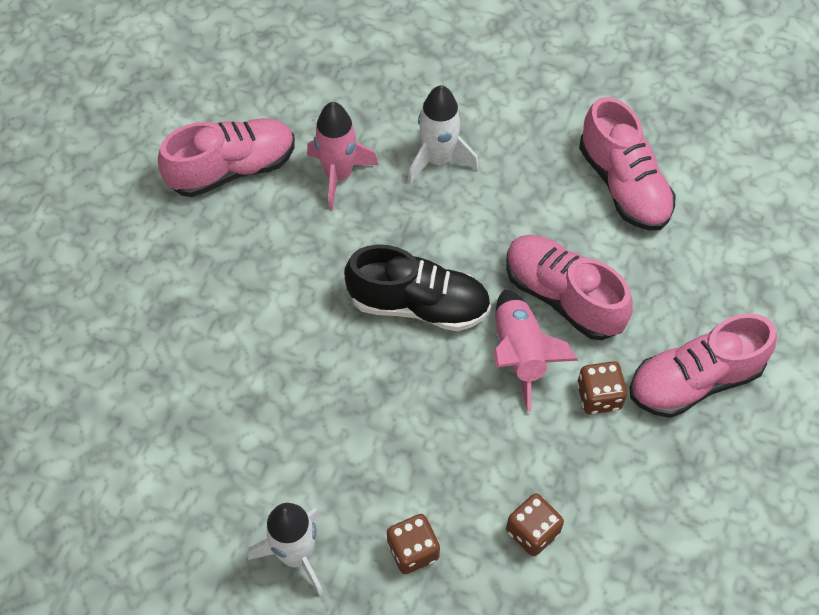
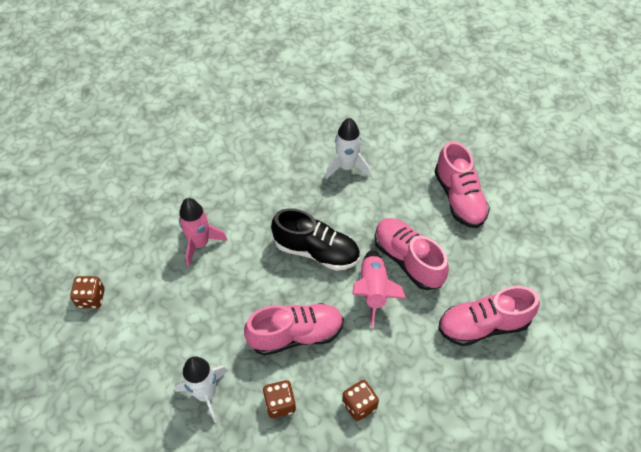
camera: 10 degrees right, 5 degrees down
pink shoe [158,118,295,197] -> pink shoe moved to [244,303,344,356]
pink rocket [307,102,378,210] -> pink rocket moved to [179,198,228,266]
brown dice [577,361,627,414] -> brown dice moved to [70,276,105,308]

